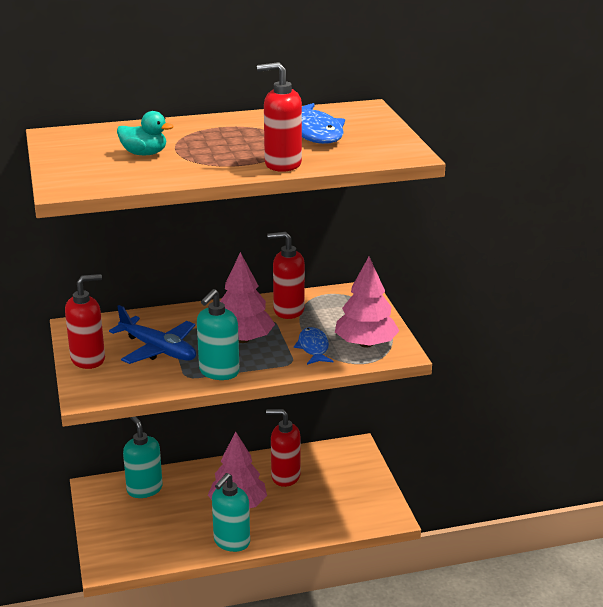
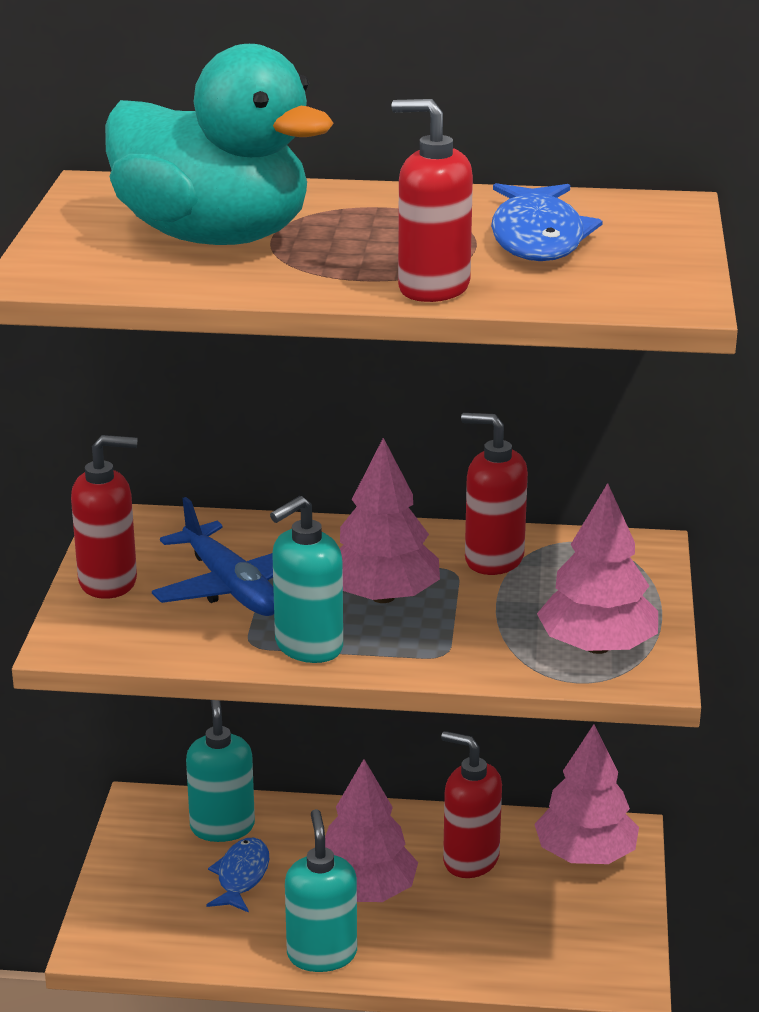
camera: 20 degrees right, 0 degrees up
turquoise duck [117,111,174,155] -> turquoise duck [105,44,334,245], size x2.49
turquoise soap dispenser [212,473,250,552] -> turquoise soap dispenser turned 120 degrees clockwise [285,809,357,972]
blue fish [294,327,333,365] -> blue fish moved to [207,838,269,912]
none -> pink tree [534,724,639,864]

